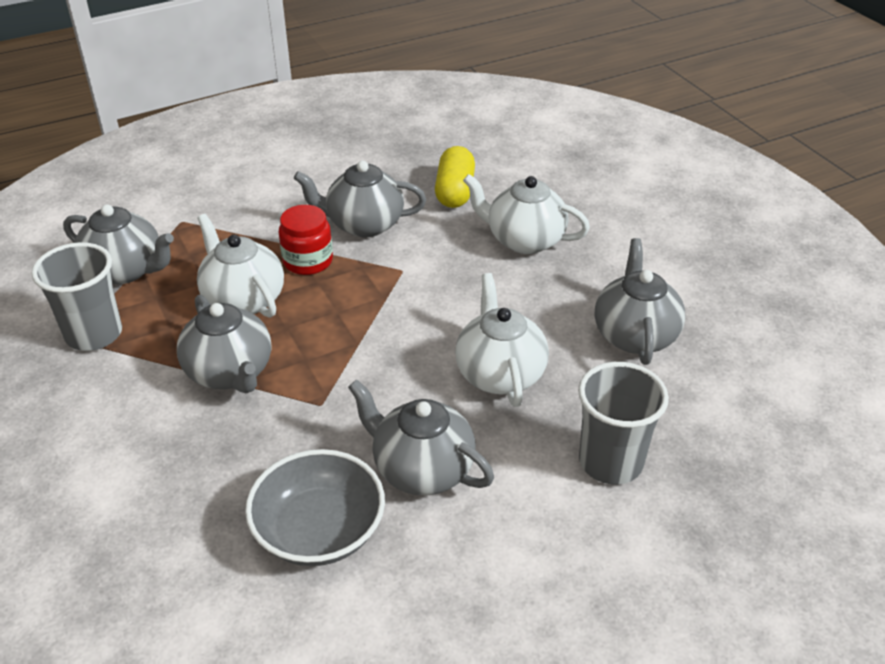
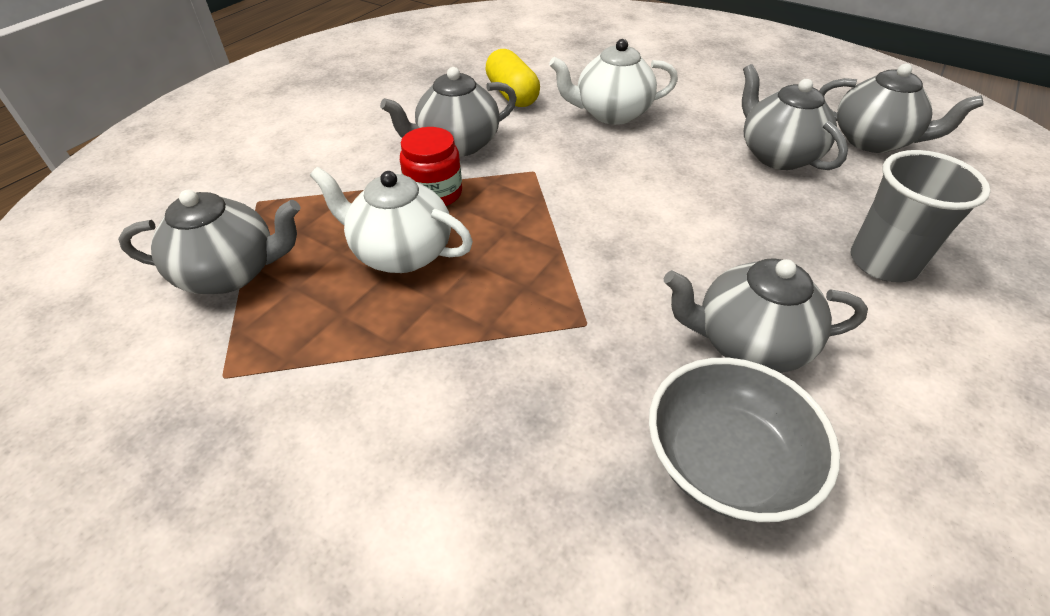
camera: 30 degrees left, 5 degrees up
grey cup [31,242,122,351] -> none
grey teapot [177,295,271,394] -> grey teapot moved to [819,64,984,153]
white teapot [455,273,549,407] -> none

